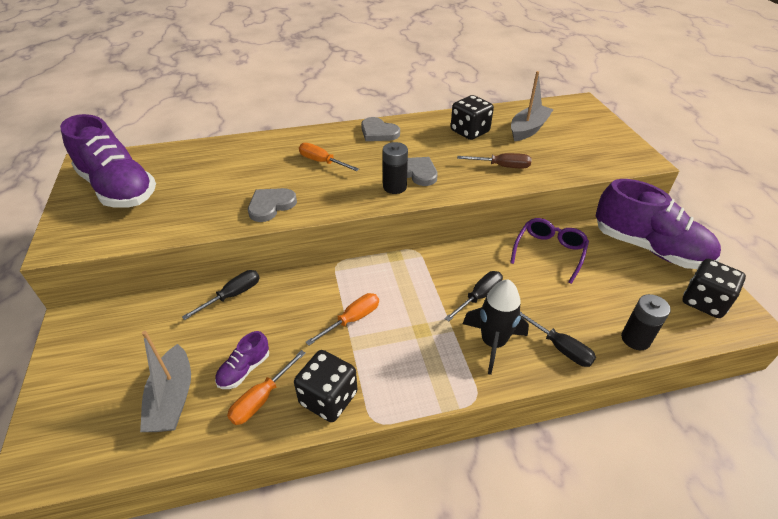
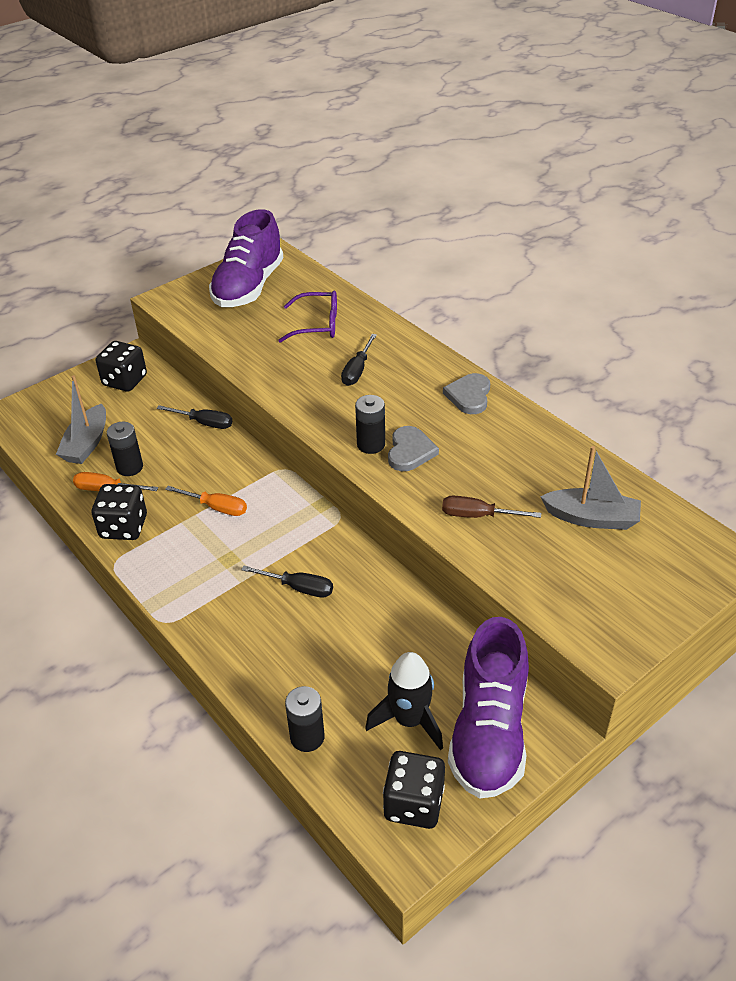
camera: 65 degrees right, 0 degrees up
grey boat [140,331,191,432] -> grey boat turned 45 degrees counterclockwise [56,375,106,464]
purple shoe [215,331,269,389] -> black battery [107,422,143,476]
grey heart [248,188,297,222] -> none
orange screwdriver [299,143,359,171] -> none
black dice [451,95,494,140] -> black dice moved to [96,341,147,392]
brown screwdriver [457,153,531,169] -> brown screwdriver turned 120 degrees clockwise [442,496,541,518]
black rocket [463,279,529,375] -> black rocket moved to [365,652,443,750]
purple glasses [510,218,589,284] -> purple glasses moved to [278,291,337,343]
black screwdriver [520,311,596,367] -> black screwdriver moved to [341,334,377,386]

